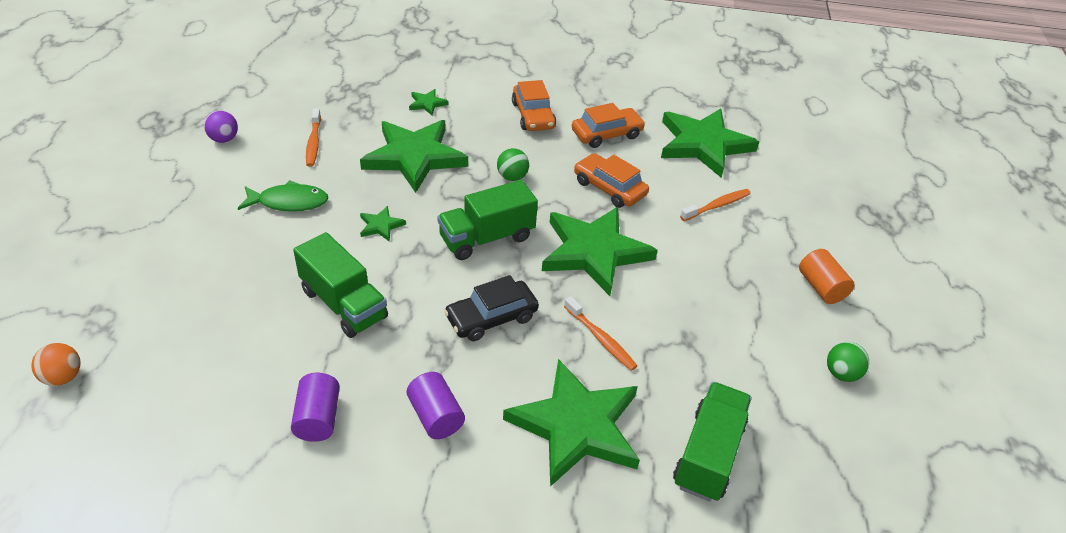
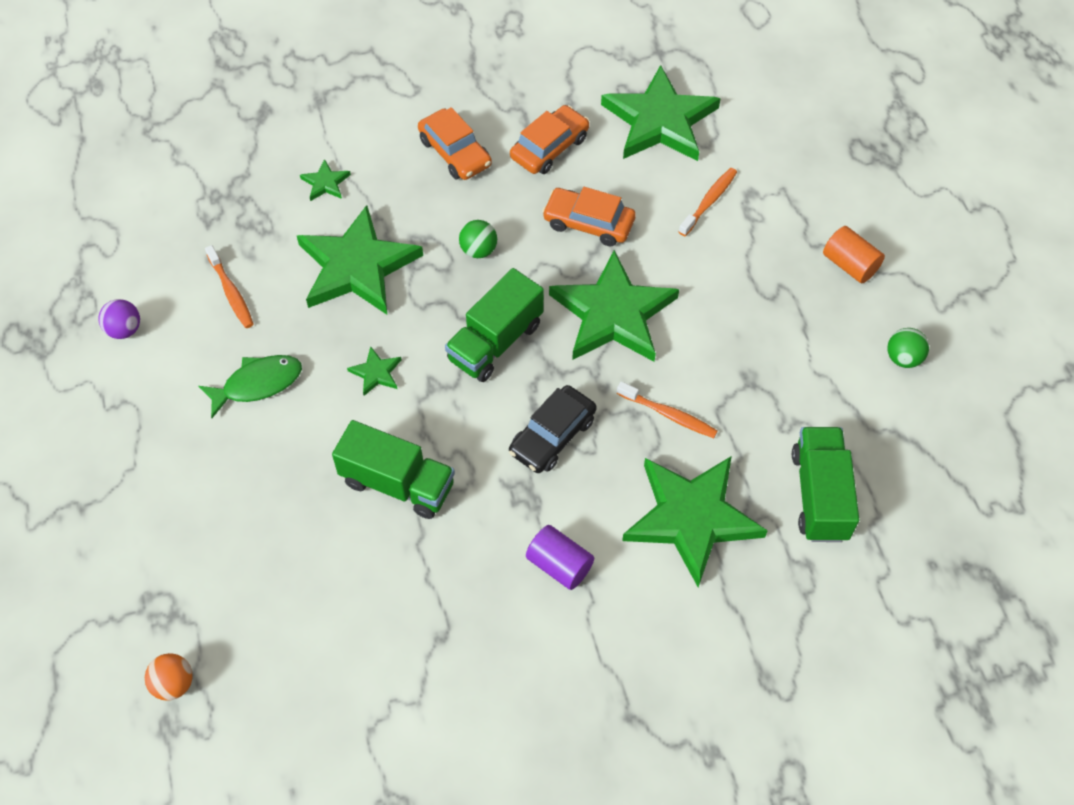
camera: 20 degrees left, 15 degrees up
purple cylinder [291,373,340,442] -> none

